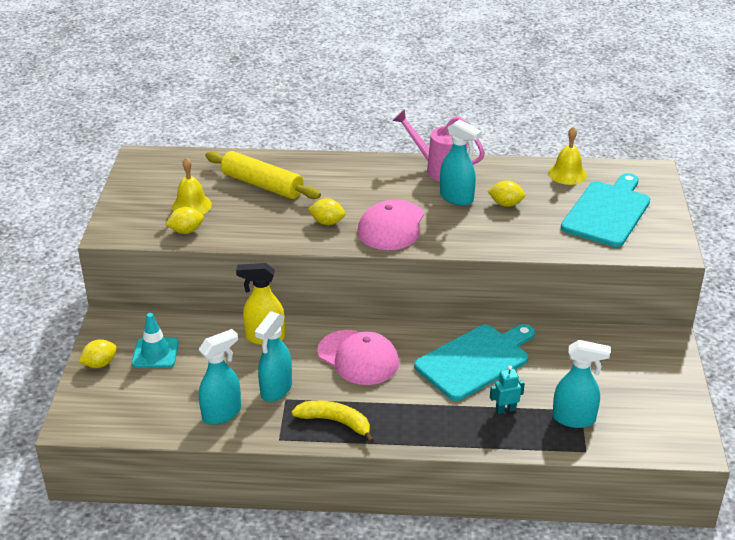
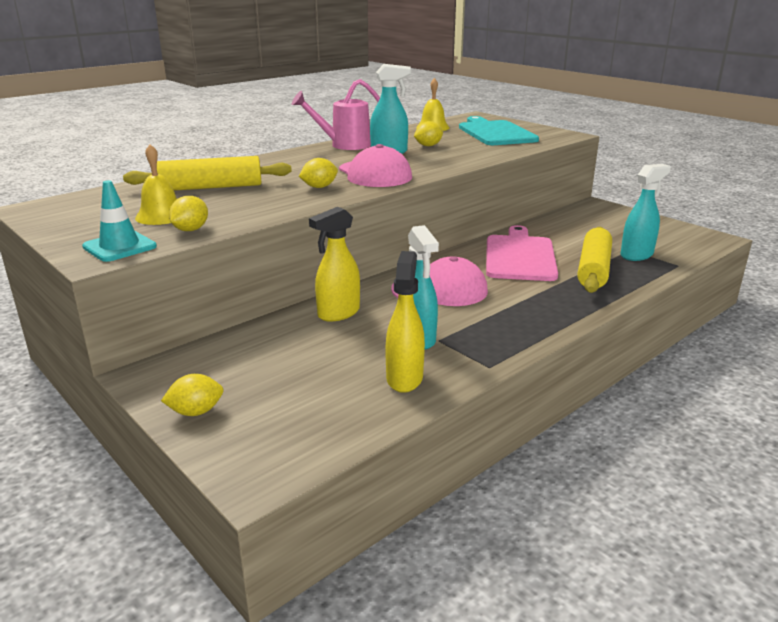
camera: 45 degrees left, 10 degrees down
yellow lemon [79,339,117,368] -> yellow lemon turned 60 degrees clockwise [161,374,224,416]
turquoise traffic cone [132,313,179,368] -> turquoise traffic cone moved to [82,180,157,262]
turquoise spray bottle [198,329,241,425] -> yellow spray bottle [385,251,425,393]
yellow banana [291,401,374,443] -> none
turquoise cutting board [414,324,535,401] -> pink cutting board [486,225,558,281]
turquoise robot [490,366,525,414] -> yellow rolling pin [578,227,612,293]

